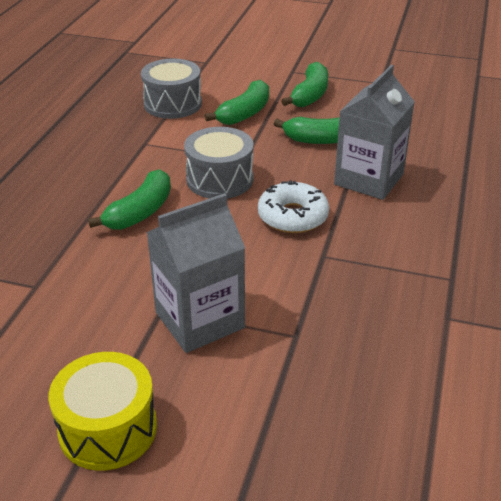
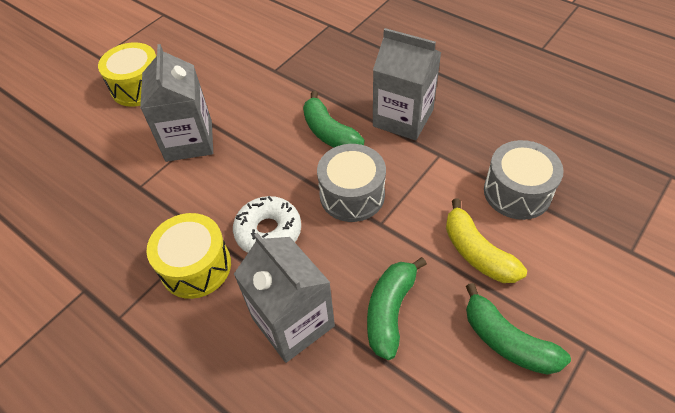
camera: 115 degrees right, 15 degrees up
green banana [205,80,269,125] -> yellow banana [446,198,527,283]
none -> yellow drum [147,213,231,299]
none -> grey carton [373,28,441,140]

